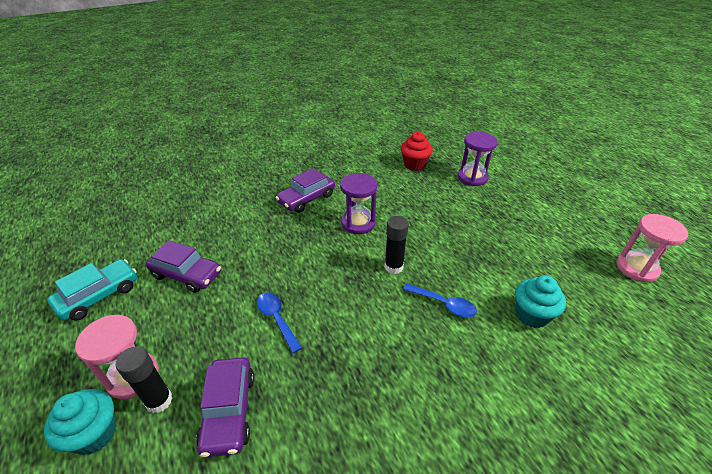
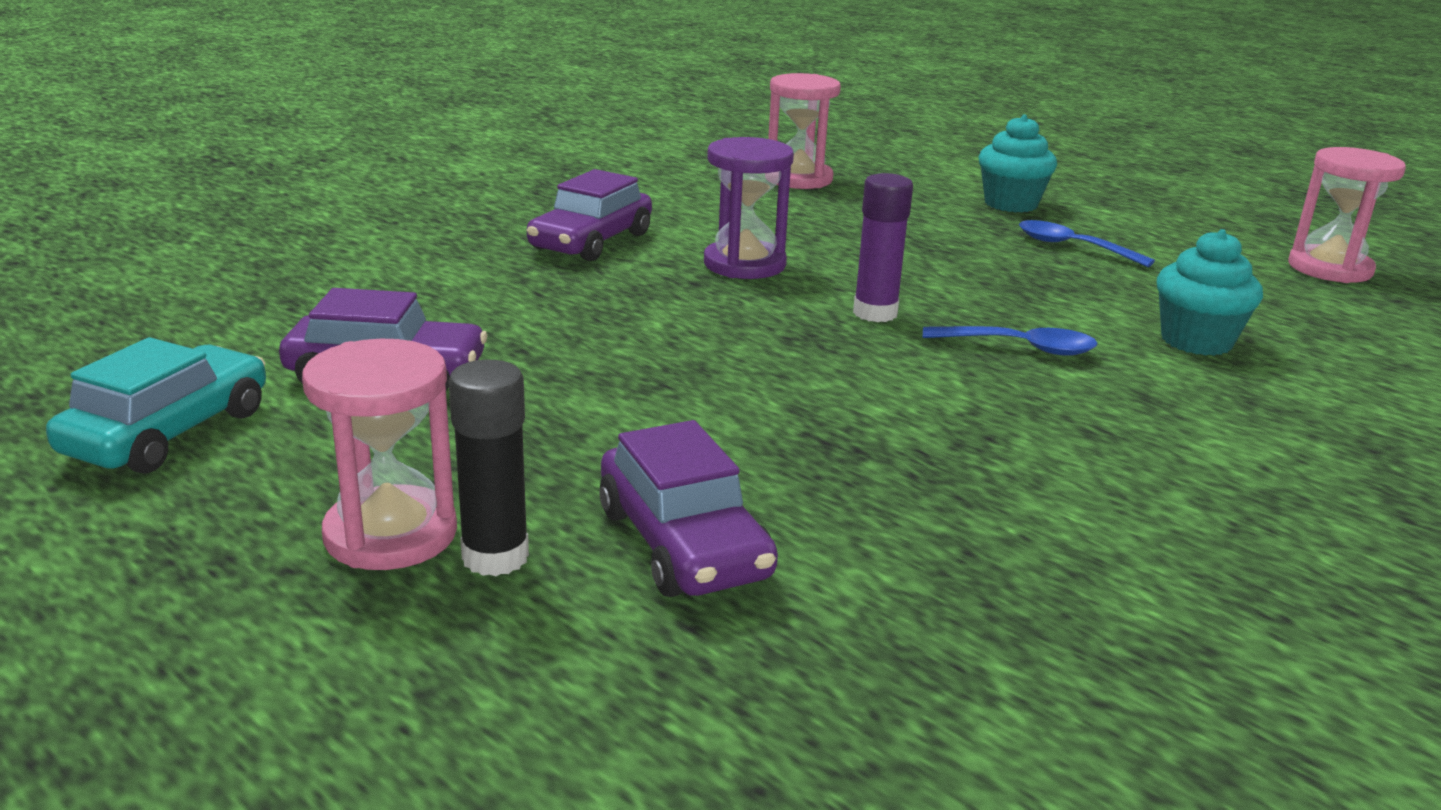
camera: 20 degrees left, 15 degrees down
turquoise cupcake [44,389,117,455] -> turquoise cupcake moved to [979,115,1057,212]
blue spoon [257,292,302,353] -> blue spoon moved to [1019,220,1155,267]
black glue stick [384,216,409,274] -> purple glue stick [853,173,913,322]
red cupcake [401,132,433,171] -> pink hourglass [768,73,841,189]
purple hourglass [458,132,498,186] -> none

